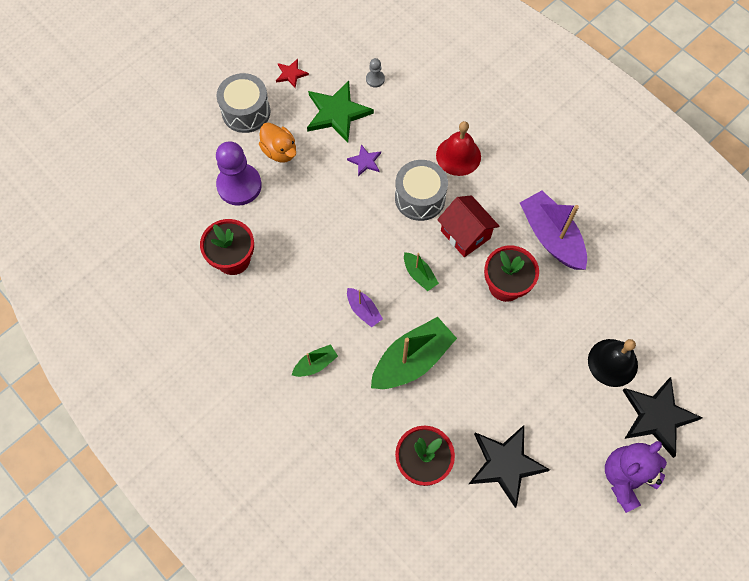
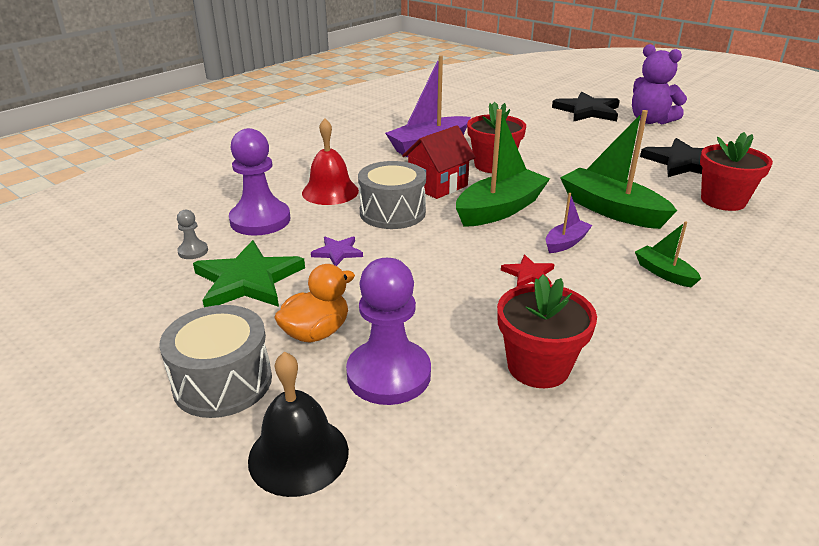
camera: 95 degrees left, 35 degrees down
red star [276,59,309,88] -> red star moved to [501,255,554,286]
green boat [404,252,439,291] -> green boat [456,109,550,227], size x2.00
black bell [588,339,638,387] -> black bell moved to [248,352,349,497]
none -> purple pawn [229,128,290,236]

